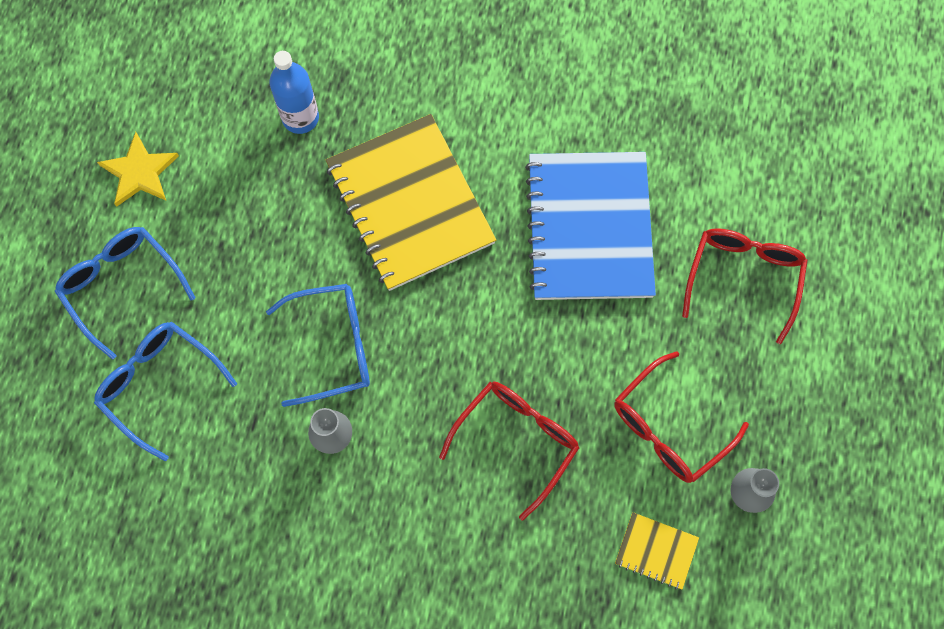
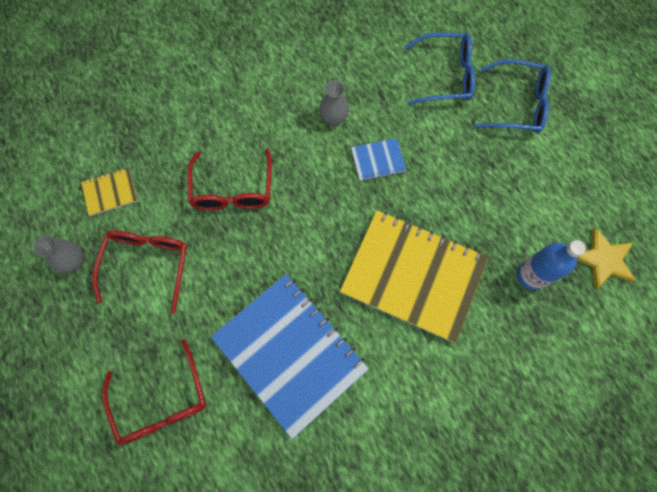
camera: 140 degrees right, 0 degrees up
yellow star [97,132,179,207] -> yellow star moved to [577,227,636,289]
blue glasses [266,284,370,407] -> blue notebook [351,138,407,181]

